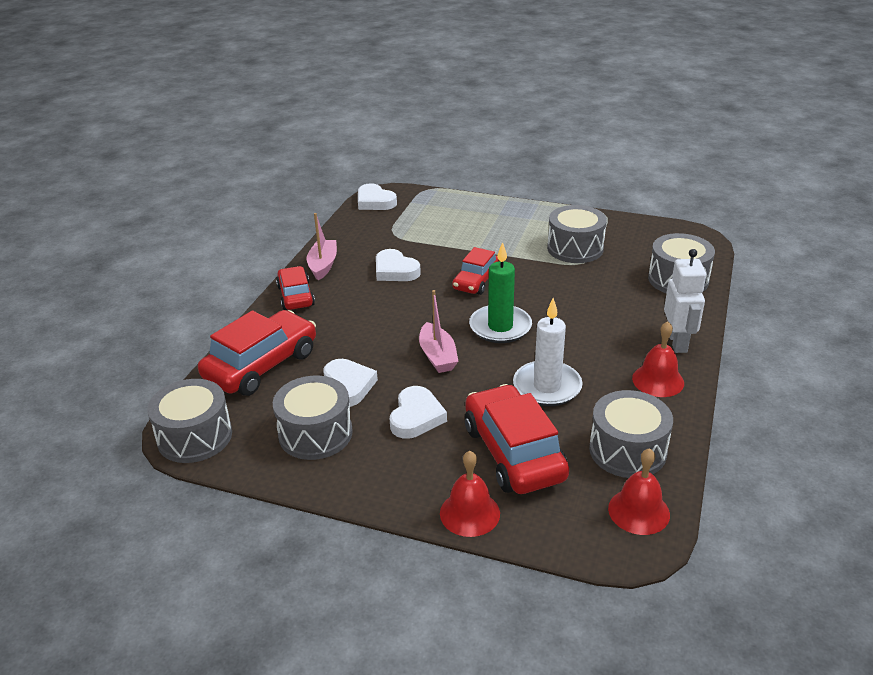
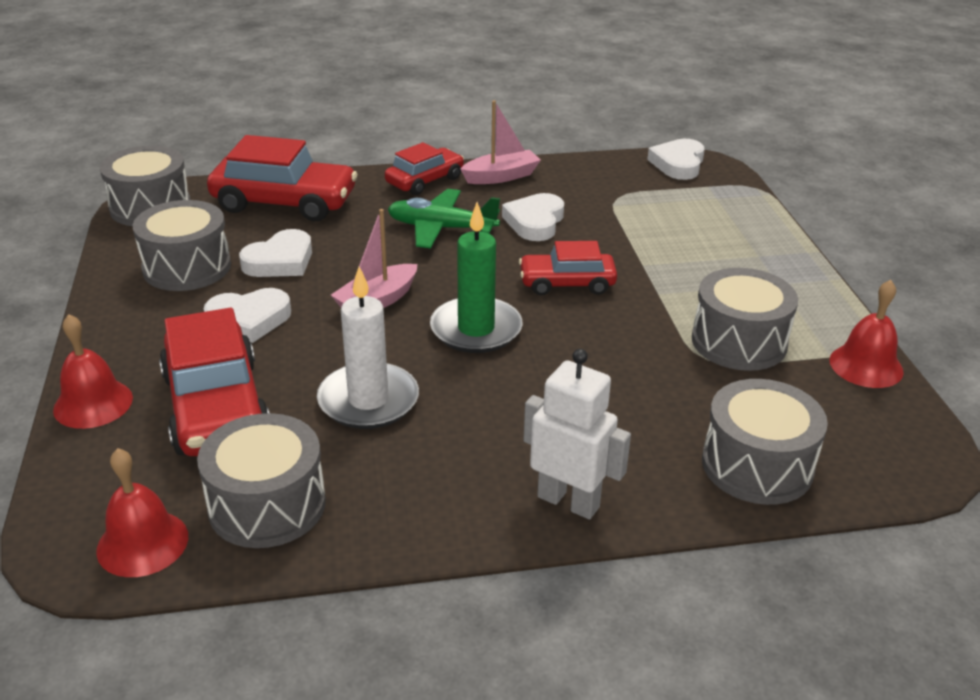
camera: 60 degrees right, 0 degrees up
red car [465,384,569,494] -> red car turned 120 degrees clockwise [159,308,269,456]
red bell [632,321,684,397] -> red bell moved to [829,280,904,388]
white robot [664,249,706,353] -> white robot turned 120 degrees counterclockwise [524,349,631,519]
none -> green plane [387,189,500,249]

